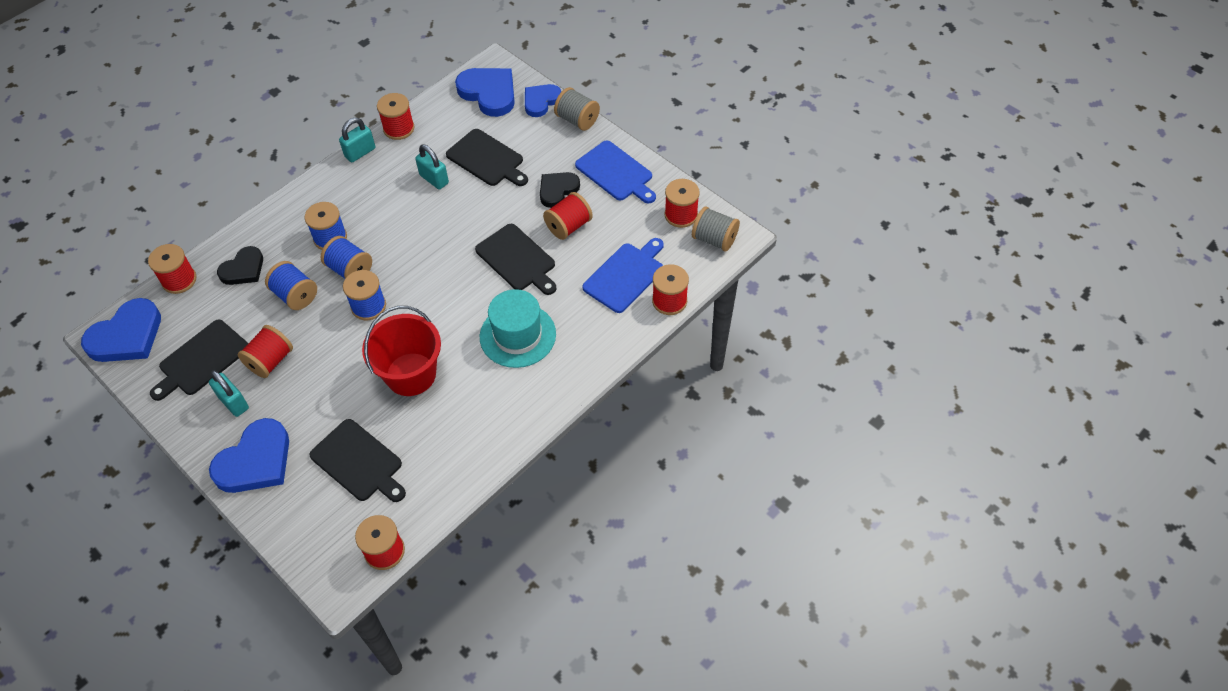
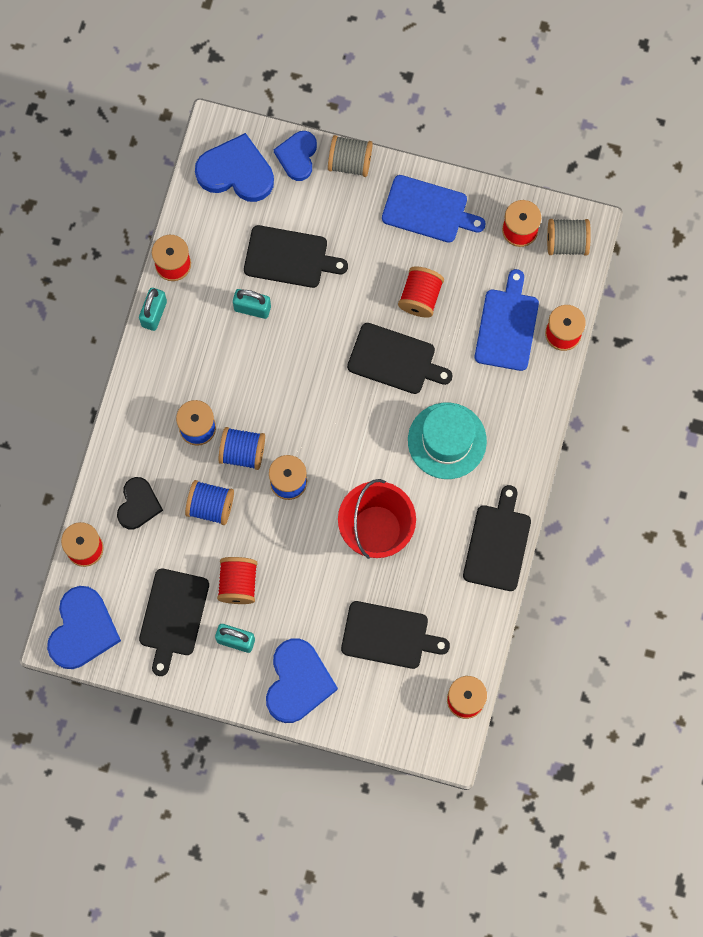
camera: 30 degrees left, 20 degrees up
black heart [540,172,580,208] -> none
none -> black cutting board [463,485,531,591]

